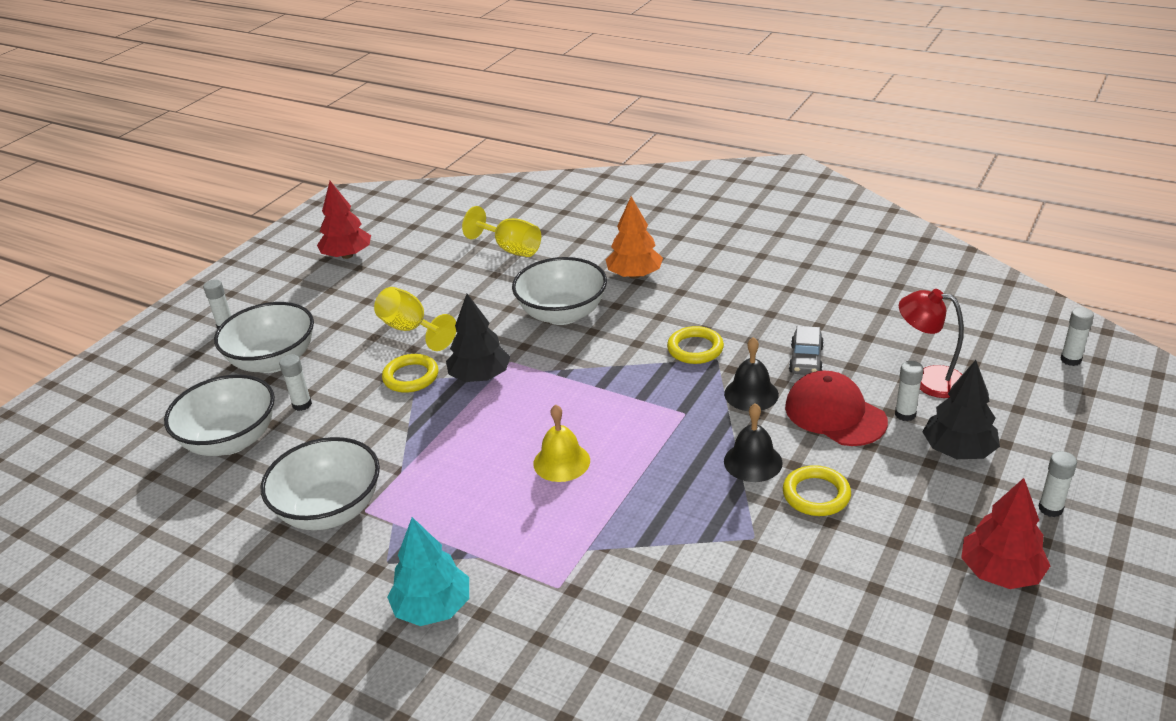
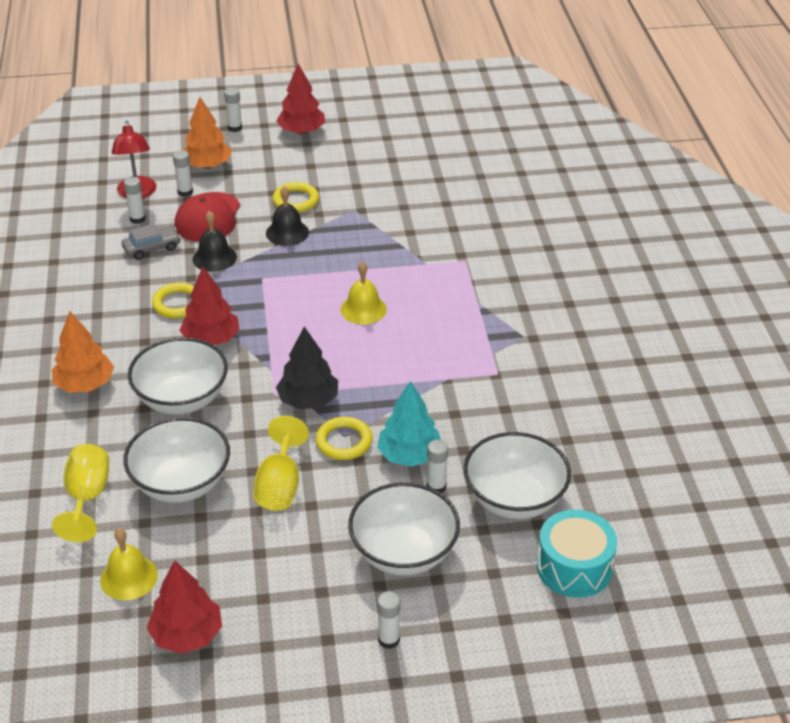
camera: 130 degrees left, 5 degrees up
white bowl [261,437,380,530] -> white bowl moved to [123,417,230,503]
turquoise tree [387,517,469,626] -> turquoise tree moved to [377,381,441,467]
black tree [922,360,1000,459] -> orange tree [183,97,232,169]
white glue stick [1060,307,1094,366] -> white glue stick moved to [124,177,146,224]
none -> yellow bell [100,528,158,600]
none -> red tree [179,266,240,345]
none -> turquoise drum [537,510,617,598]

